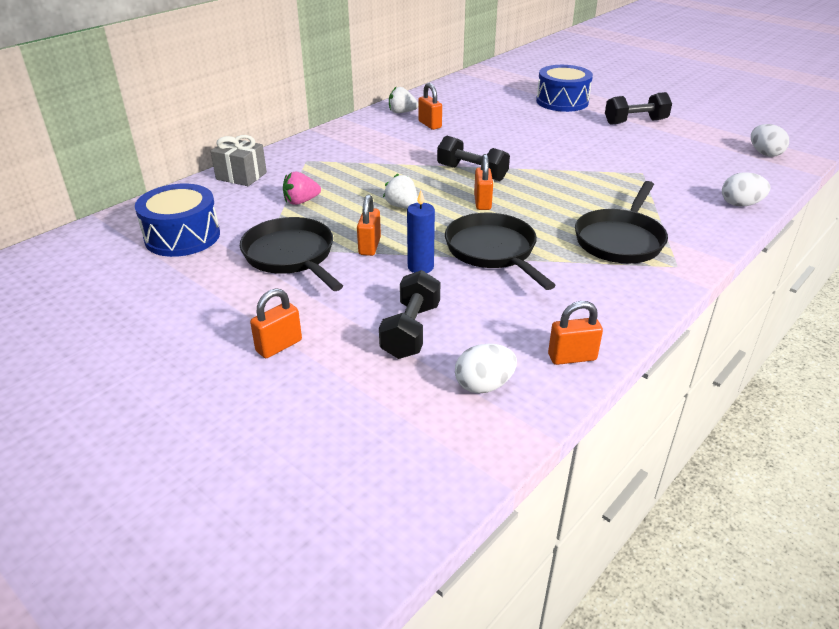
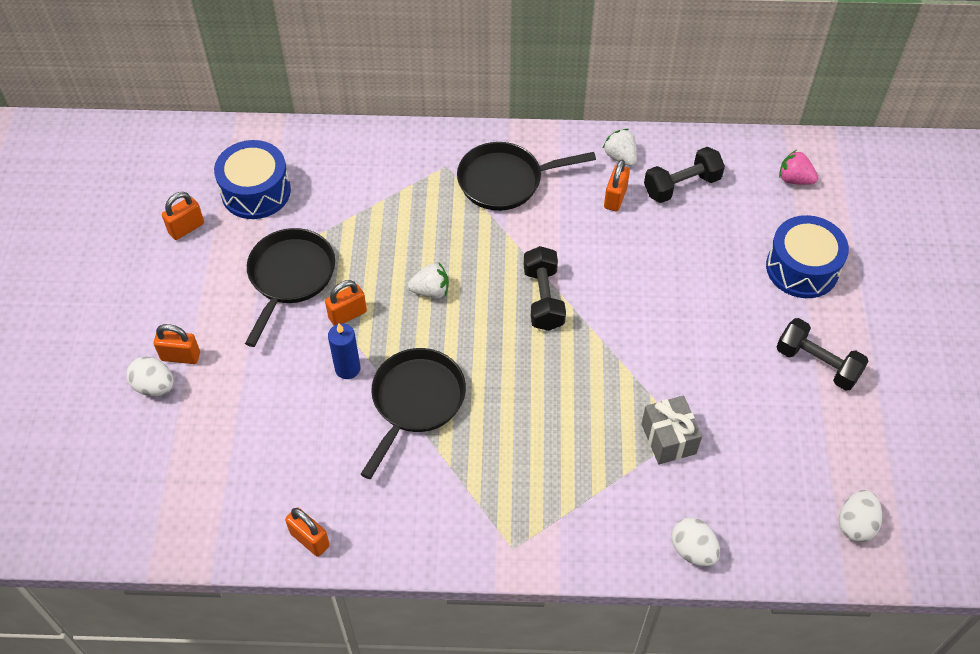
camera: 50 degrees right, 20 degrees up
grey gift [211,135,267,186] -> grey gift moved to [641,395,702,465]
pink strawberry [283,172,321,205] -> pink strawberry moved to [779,150,818,185]
black dumbbell [379,270,440,359] -> black dumbbell moved to [644,147,725,203]
white strawberry [383,174,418,209] -> white strawberry turned 75 degrees clockwise [408,263,449,299]
white egg [455,344,517,393] -> white egg moved to [127,356,174,396]
orange padlock [474,154,493,210] -> orange padlock moved to [162,192,204,240]
black pan [575,181,668,263] -> black pan moved to [457,142,596,211]

